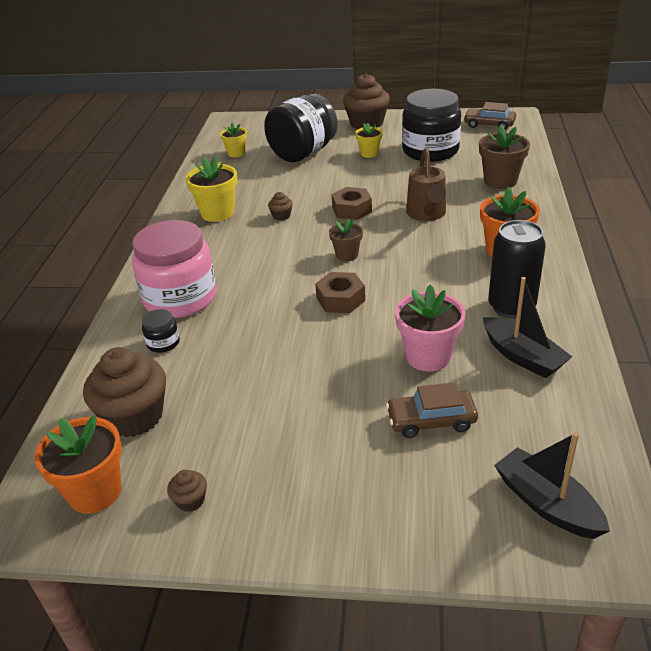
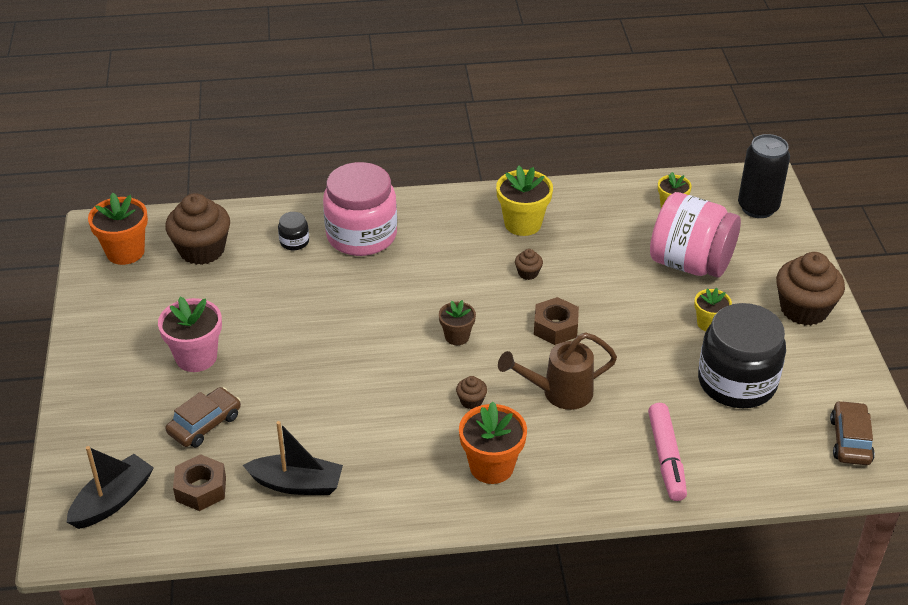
camera: 75 degrees right, 5 degrees up
brown cupcake [167,470,207,512] -> brown cupcake moved to [456,376,487,409]
black jar [264,94,338,162] -> pink jar [650,192,741,278]
brown nut [315,272,365,313] -> brown nut moved to [173,454,226,511]
brown car [386,382,478,438] -> brown car turned 60 degrees clockwise [165,387,241,447]
pink flower pot [395,285,466,372] -> pink flower pot moved to [158,296,222,372]
brown flower pot [479,125,530,189] -> pink marker [648,403,687,501]
black boat [483,277,572,378] -> black boat turned 120 degrees counterclockwise [243,421,343,495]
black can [488,220,546,318] -> black can moved to [738,134,790,218]

